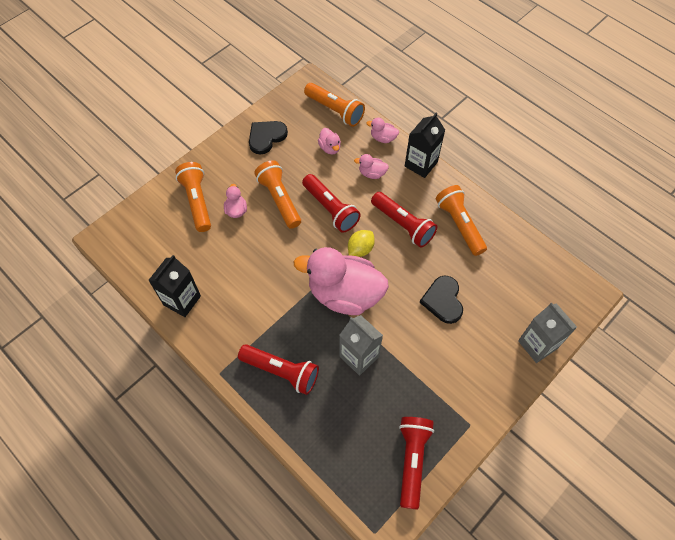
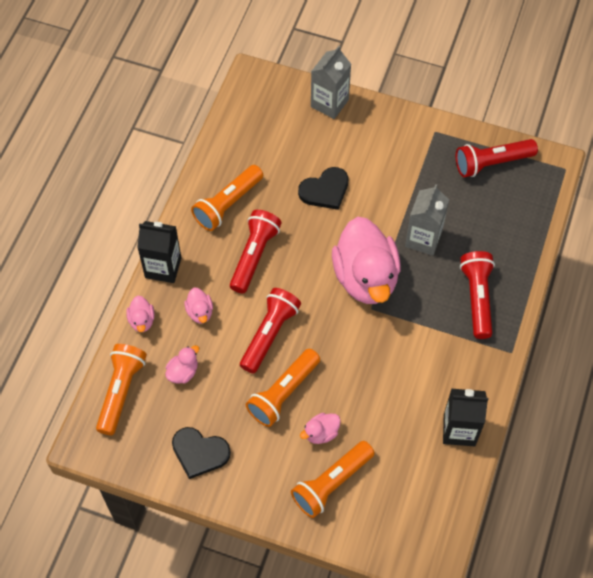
camera: 115 degrees left, 0 degrees up
yellow lemon [348,230,375,257] -> none

